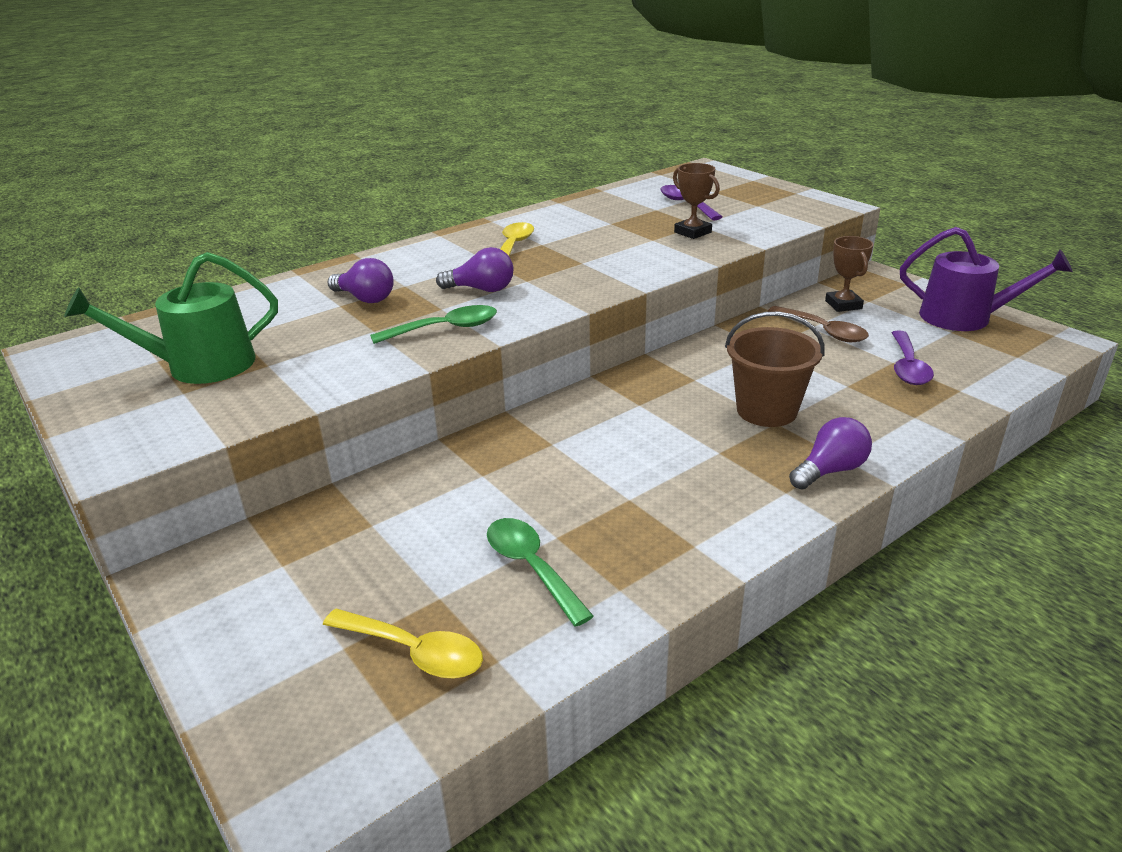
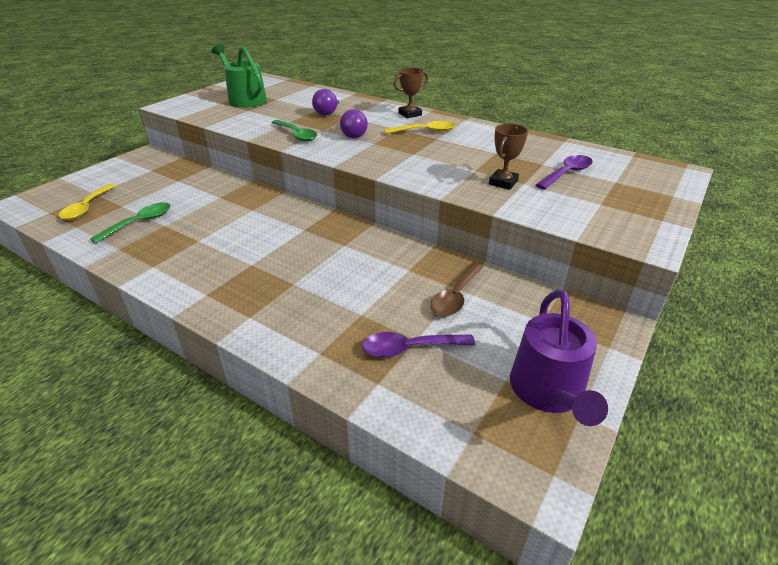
camera: 70 degrees right, 5 degrees up
brown bucket [725,312,825,427] -> none
purple light bulb [789,417,872,489] -> none
brown trophy [825,236,874,312] -> brown trophy moved to [393,68,428,118]

